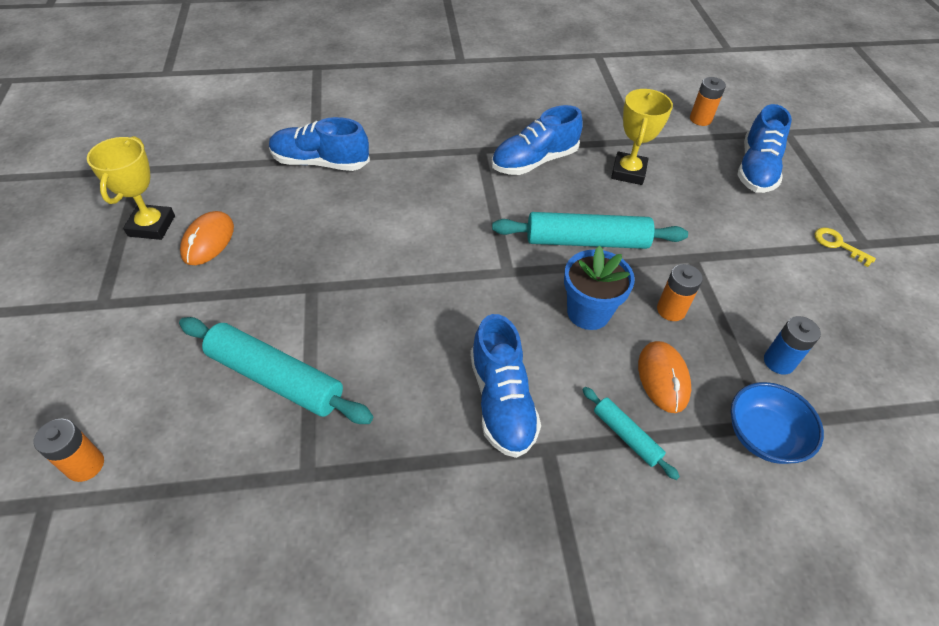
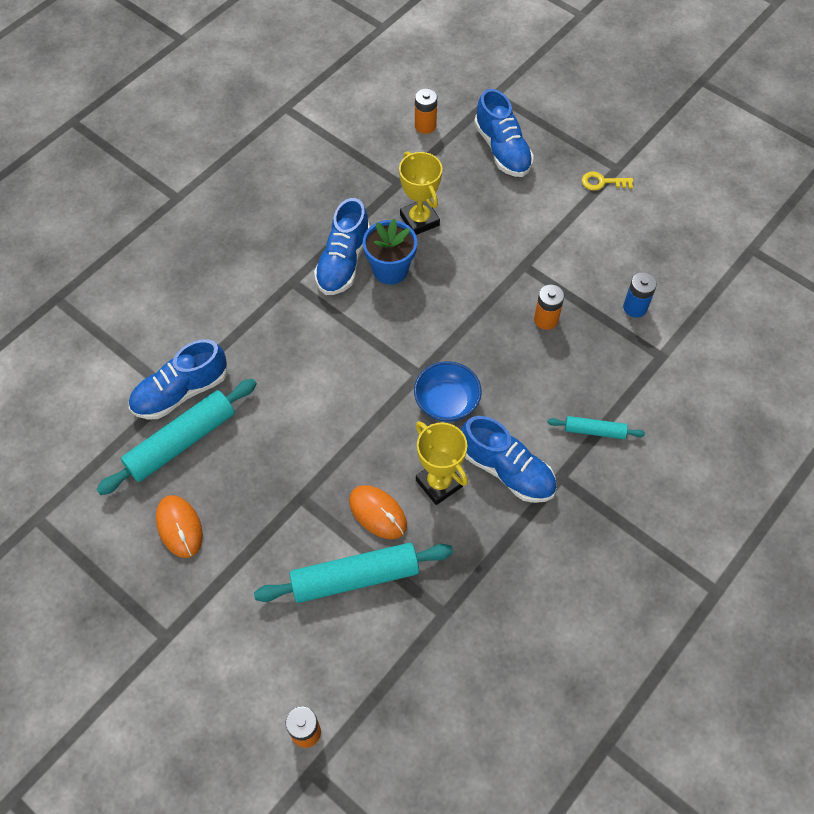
camera: 40 degrees left, 10 degrees up
yellow trophy [87,136,175,240] -> yellow trophy moved to [416,421,468,505]
turquoise rolling pin [492,212,688,249] -> turquoise rolling pin moved to [96,379,257,495]
blue flower pot [564,246,635,330] -> blue flower pot moved to [363,219,417,285]
orange mouse [638,341,691,413] -> orange mouse moved to [349,485,407,539]
blue bowl [731,382,824,464] -> blue bowl moved to [414,361,482,422]

